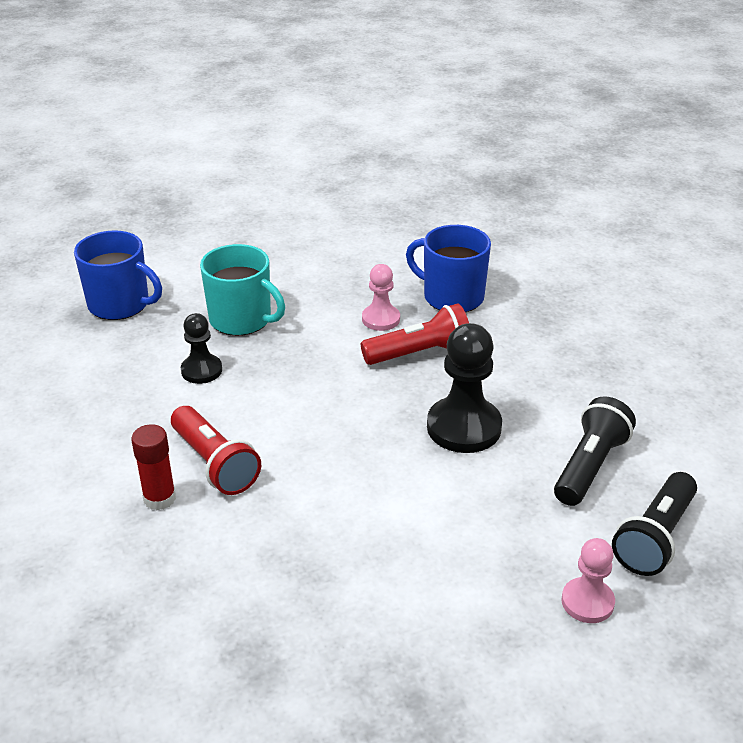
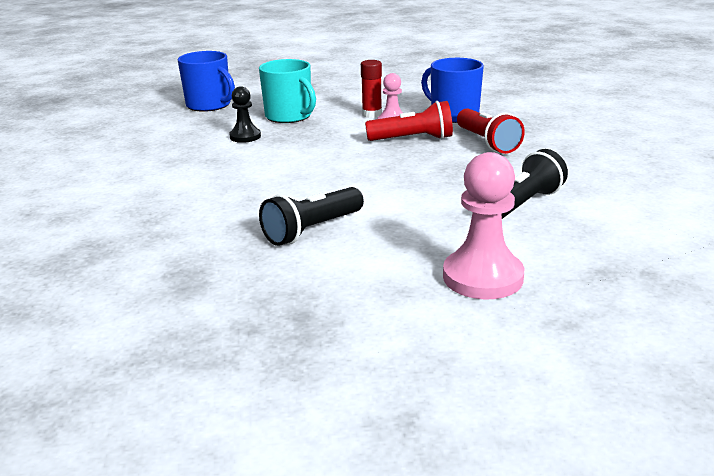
camera: 15 degrees right, 10 degrees down
red glue stick [131,424,176,510] -> red glue stick moved to [361,60,382,118]
red flashlight [171,406,261,495] -> red flashlight moved to [457,108,525,154]
black pawn [427,323,502,453] -> none
pink pawn [562,538,615,623] -> pink pawn [443,152,524,300], size x1.71
black flashlight [612,472,697,576] -> black flashlight moved to [259,187,364,246]

